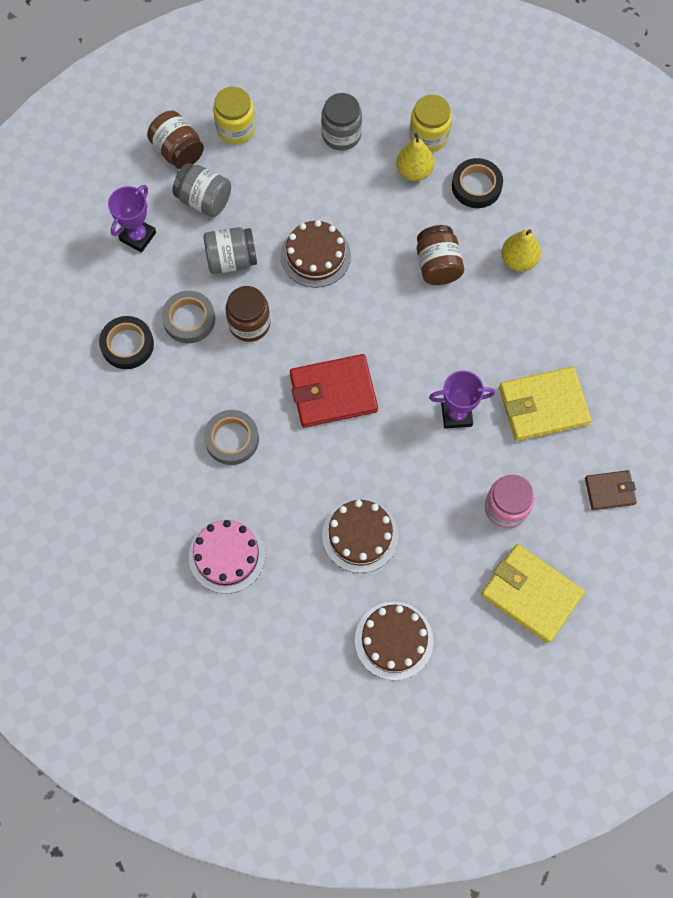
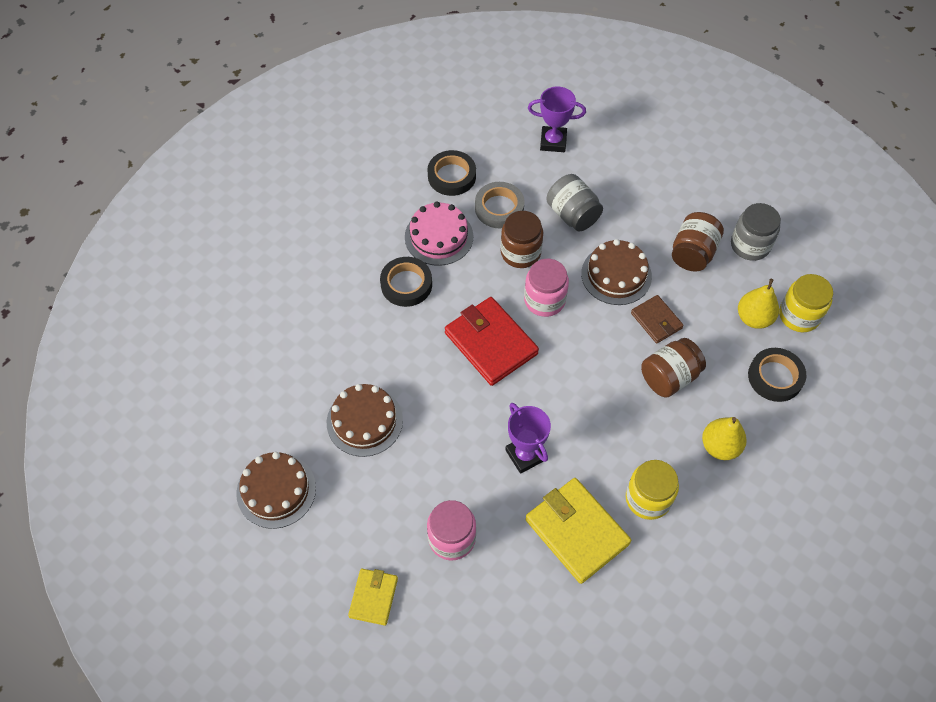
camera: 65 degrees right, 10 degrees down
brown jar [147,111,204,169] -> brown jar moved to [672,212,724,271]
grey jar [173,163,231,217] -> none
pink cake [189,518,266,594] -> pink cake moved to [405,202,473,266]
grey tape [204,410,259,465] -> black tape [380,257,432,307]
yellow jar [213,86,256,144] -> yellow jar moved to [626,460,679,520]
yellow wallet [481,544,585,643] -> yellow wallet [348,569,398,626], size x0.56
brown wallet [585,470,637,510] -> brown wallet moved to [631,295,684,343]
none -> pink jar [524,259,569,317]

